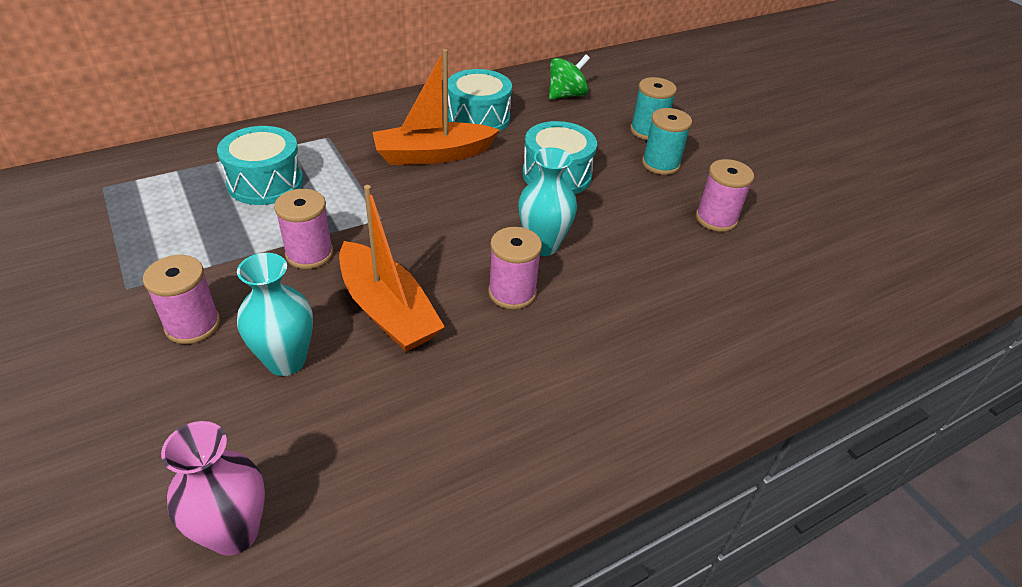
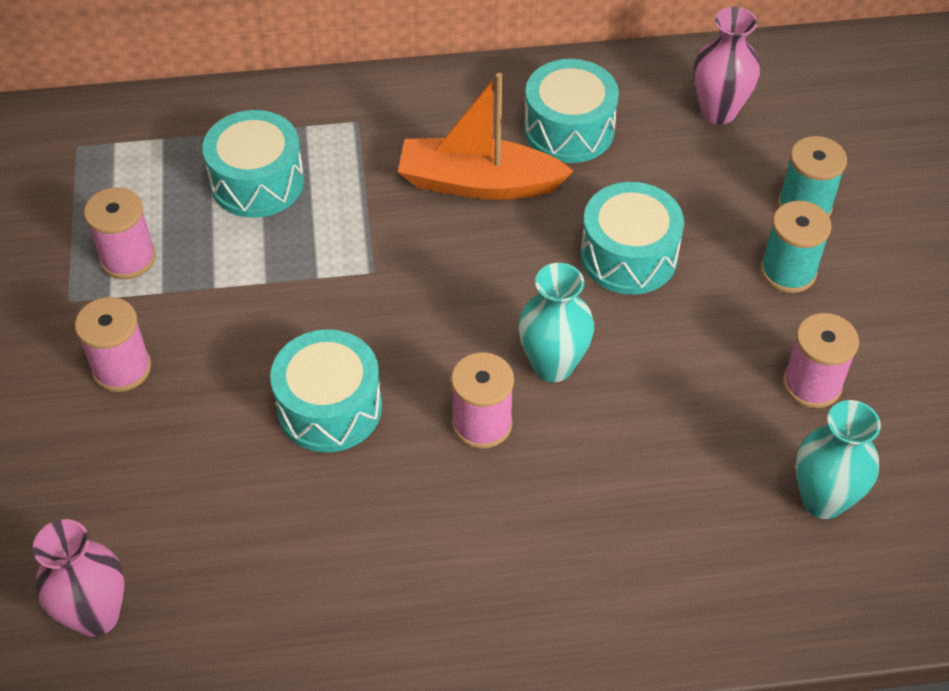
camera: 25 degrees right, 10 degrees up
turquoise vase [237,253,313,376] -> turquoise vase moved to [796,400,881,519]
pink spool [274,189,333,269] -> pink spool moved to [84,187,156,279]
orange boat [339,185,445,352] -> turquoise drum [270,329,382,452]
green spinning top [549,54,590,100] -> pink vase [694,7,760,124]

